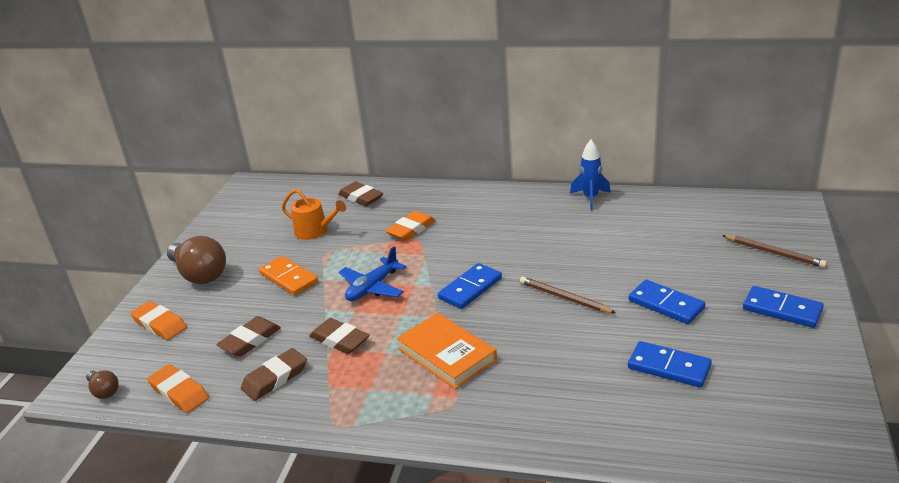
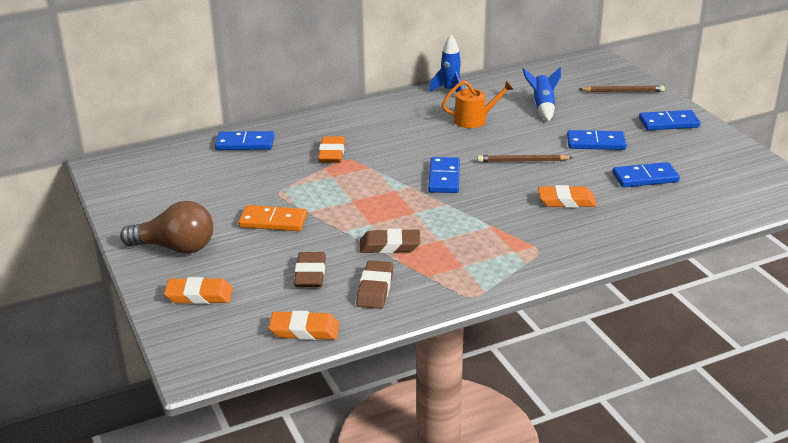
camera: 40 degrees left, 0 degrees up
brown light bulb [86,370,119,399] -> none
orange watering can [282,189,346,240] -> orange watering can moved to [442,81,514,128]
brown eraser [338,182,383,206] -> blue domino [215,131,274,150]
blue plane [339,246,407,301] -> none
orange book [396,313,497,389] -> none
none -> blue rocket [522,67,561,121]
none -> orange eraser [538,185,597,208]

